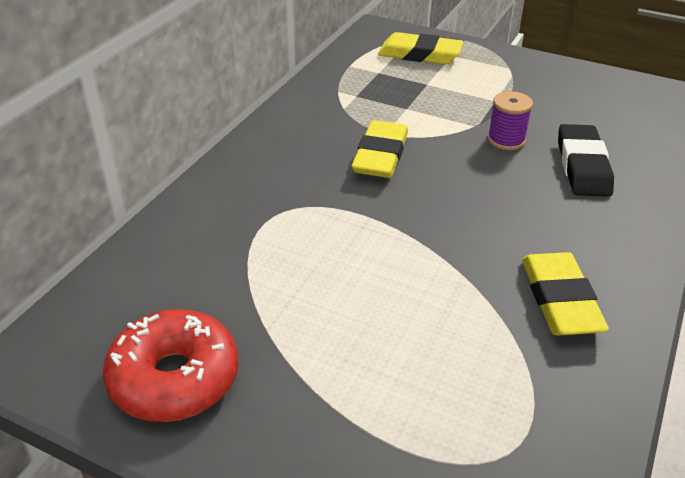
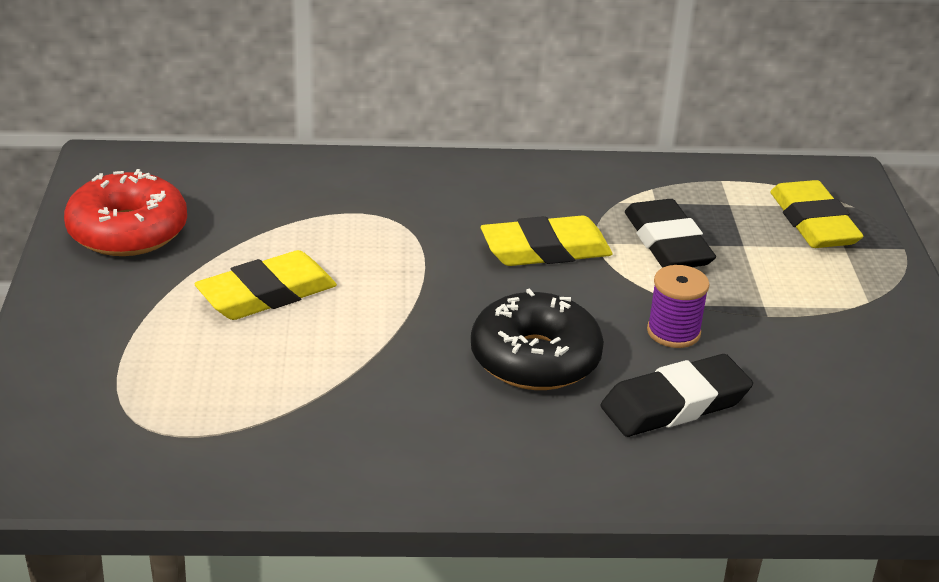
camera: 60 degrees right, 5 degrees down
yellow eraser [522,252,609,336] -> yellow eraser moved to [194,250,337,320]
none -> black donut [471,288,604,390]
none -> black eraser [625,199,716,268]

